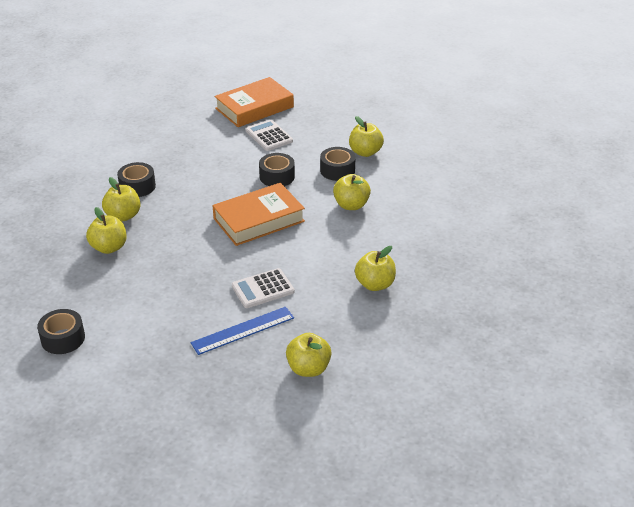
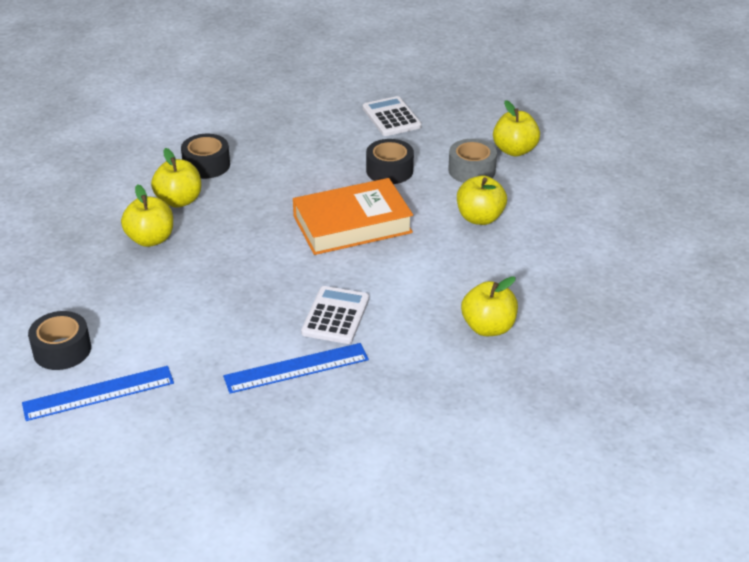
camera: 10 degrees right, 0 degrees up
orange book [214,77,294,127] -> none
white calculator [232,268,294,308] -> white calculator turned 120 degrees clockwise [301,286,369,344]
yellow apple [286,333,331,377] -> none
black tape [320,147,355,181] -> grey tape [448,139,497,183]
none -> blue ruler [22,366,174,421]

